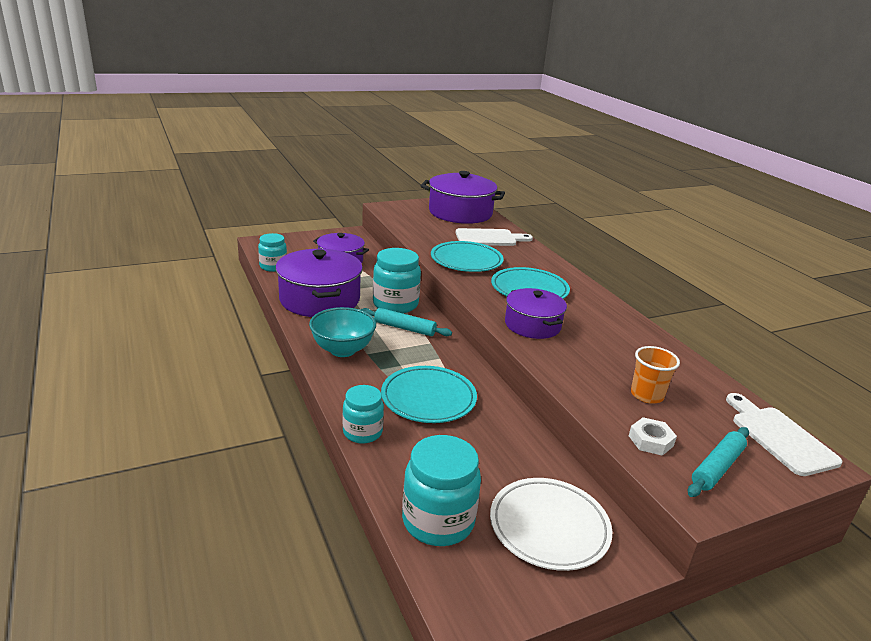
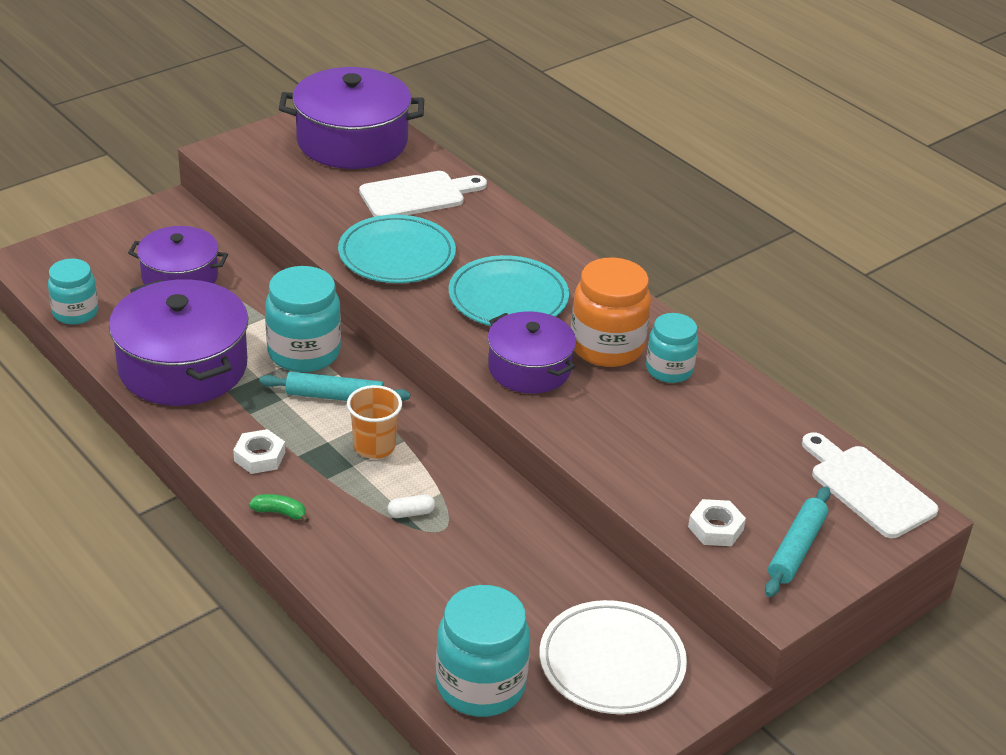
camera: 15 degrees left, 10 degrees up
turquoise bowl [309,307,376,357] -> white nut [233,429,285,474]
turquoise jar [342,385,384,444] -> turquoise jar moved to [646,313,698,383]
turquoise plate [381,366,477,423] -> white capsule [388,495,435,518]
orange cup [631,346,680,404] -> orange cup moved to [347,385,402,459]
none -> green banana [249,494,309,523]
none -> orange jar [571,258,651,367]

